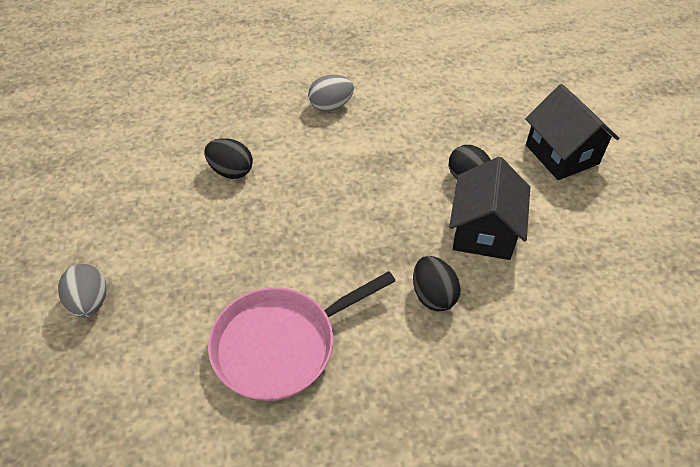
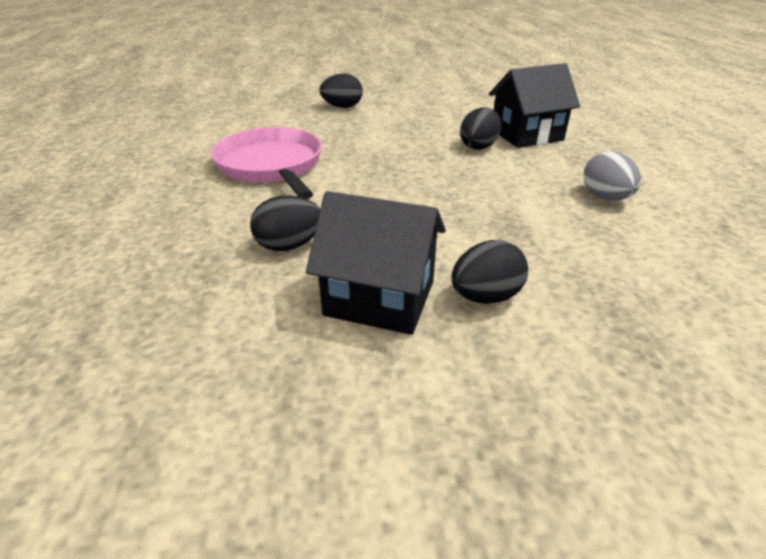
camera: 95 degrees right, 15 degrees down
grey egg [58,264,106,318] -> black egg [320,73,363,108]
black house [525,84,619,180] -> black house moved to [489,63,580,148]

